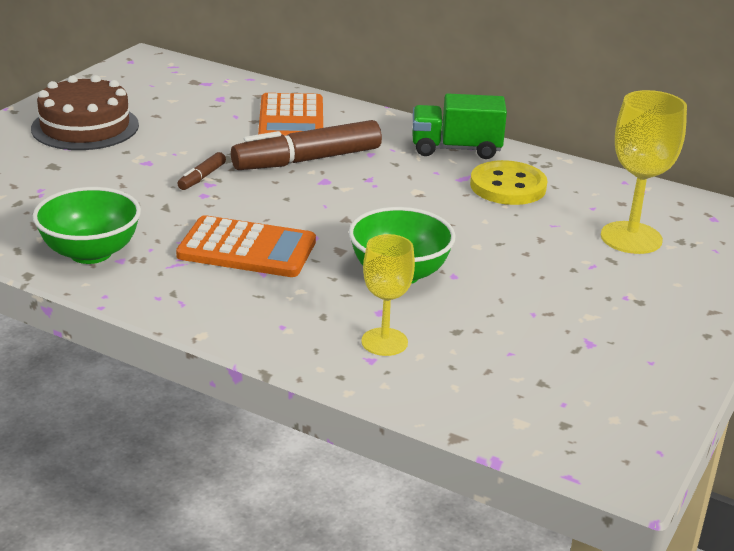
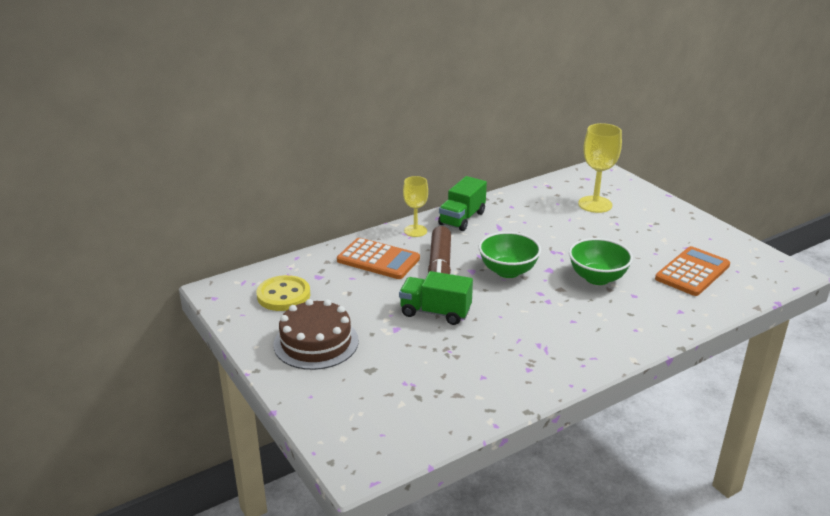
camera: 60 degrees left, 0 degrees up
green bowl [33,187,141,264] -> green bowl moved to [479,232,541,278]
orange calculator [176,215,316,277] -> orange calculator moved to [655,246,730,296]
brown marker [177,152,226,190] -> green truck [399,271,473,325]
yellow goblet [361,234,415,356] -> yellow goblet moved to [403,176,428,237]
yellow button [470,160,547,205] -> yellow button moved to [257,275,310,311]

